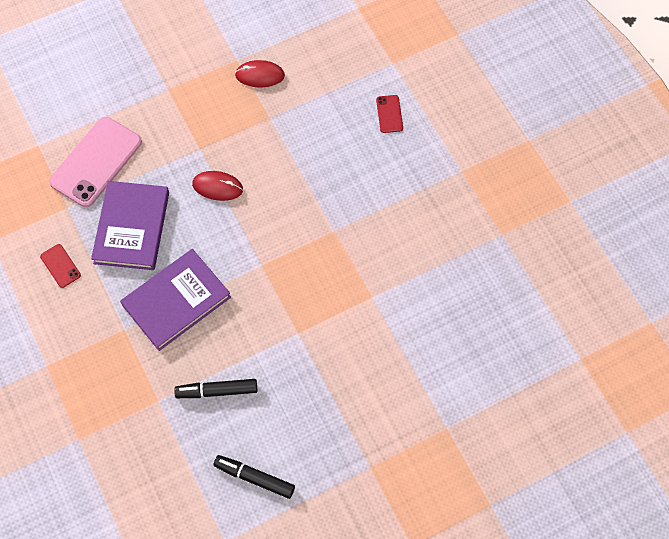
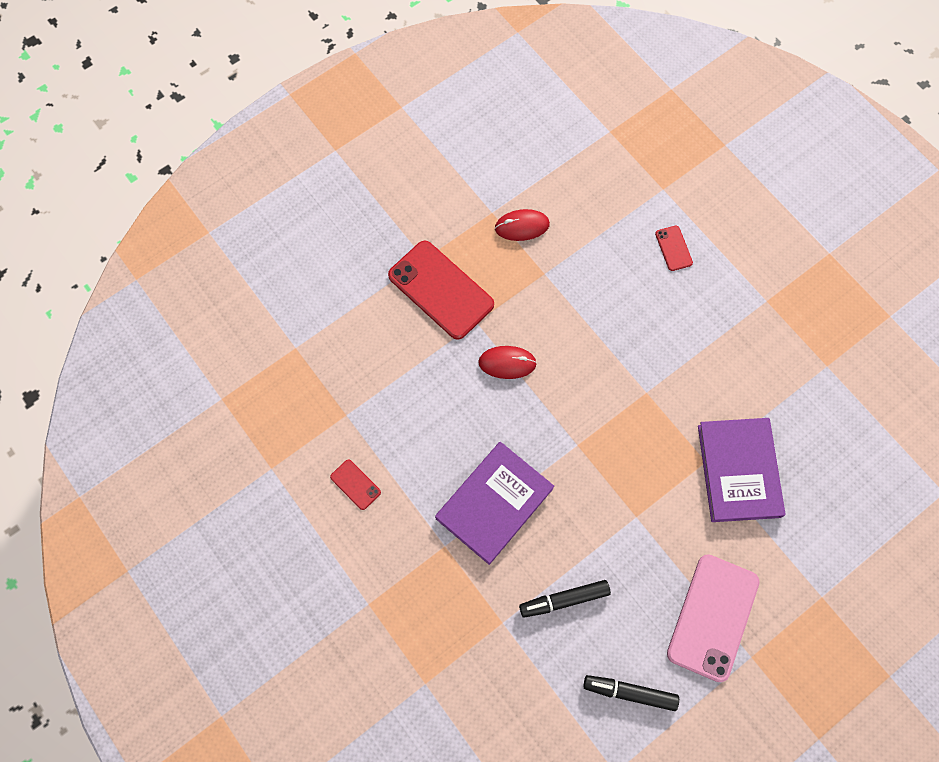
camera: 10 degrees left, 5 degrees up
pink phone [49,117,142,207] -> pink phone moved to [667,554,760,682]
purple book [91,181,169,270] -> purple book moved to [698,418,786,522]
none -> red phone [388,241,494,340]

